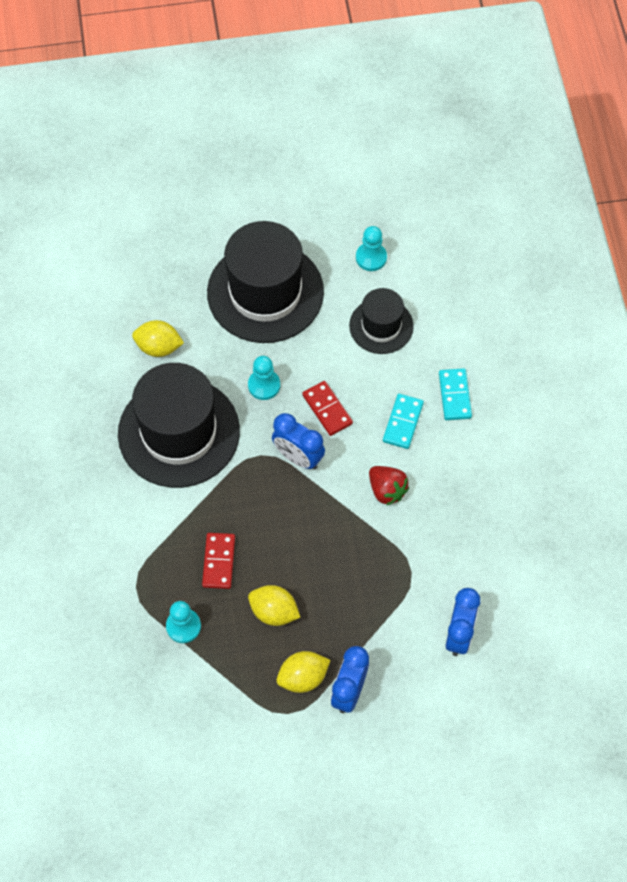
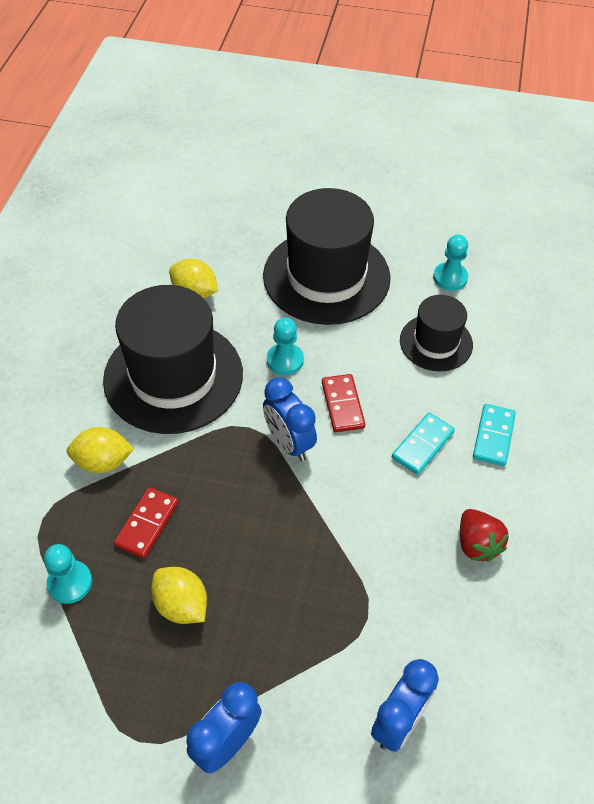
camera: 20 degrees right, 10 degrees down
yellow lemon [277,651,330,693] -> yellow lemon moved to [67,427,134,473]
red strawberry [369,466,409,505] -> red strawberry moved to [460,509,509,562]

